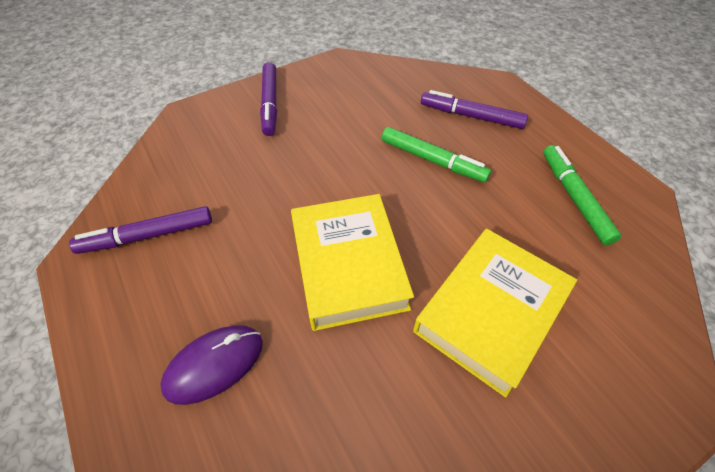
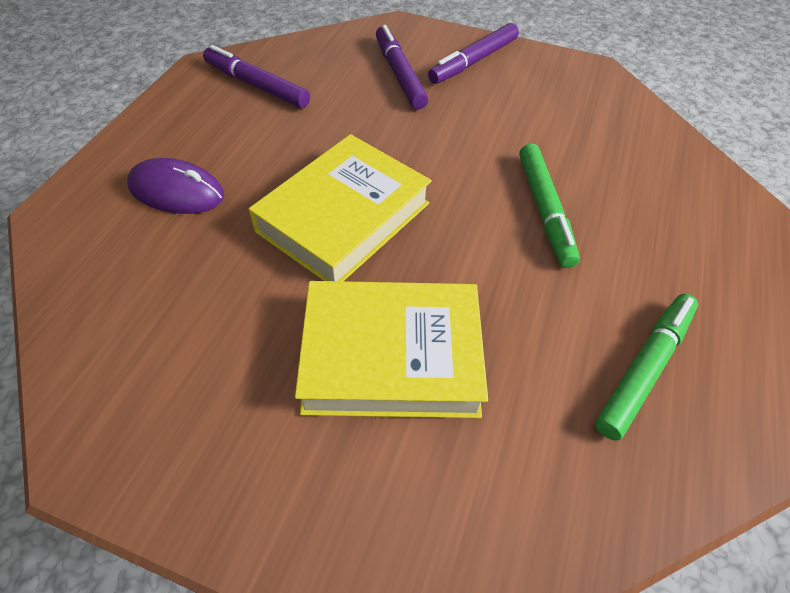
camera: 50 degrees right, 0 degrees up
purple marker [421,90,528,129] -> purple marker moved to [376,25,428,110]

